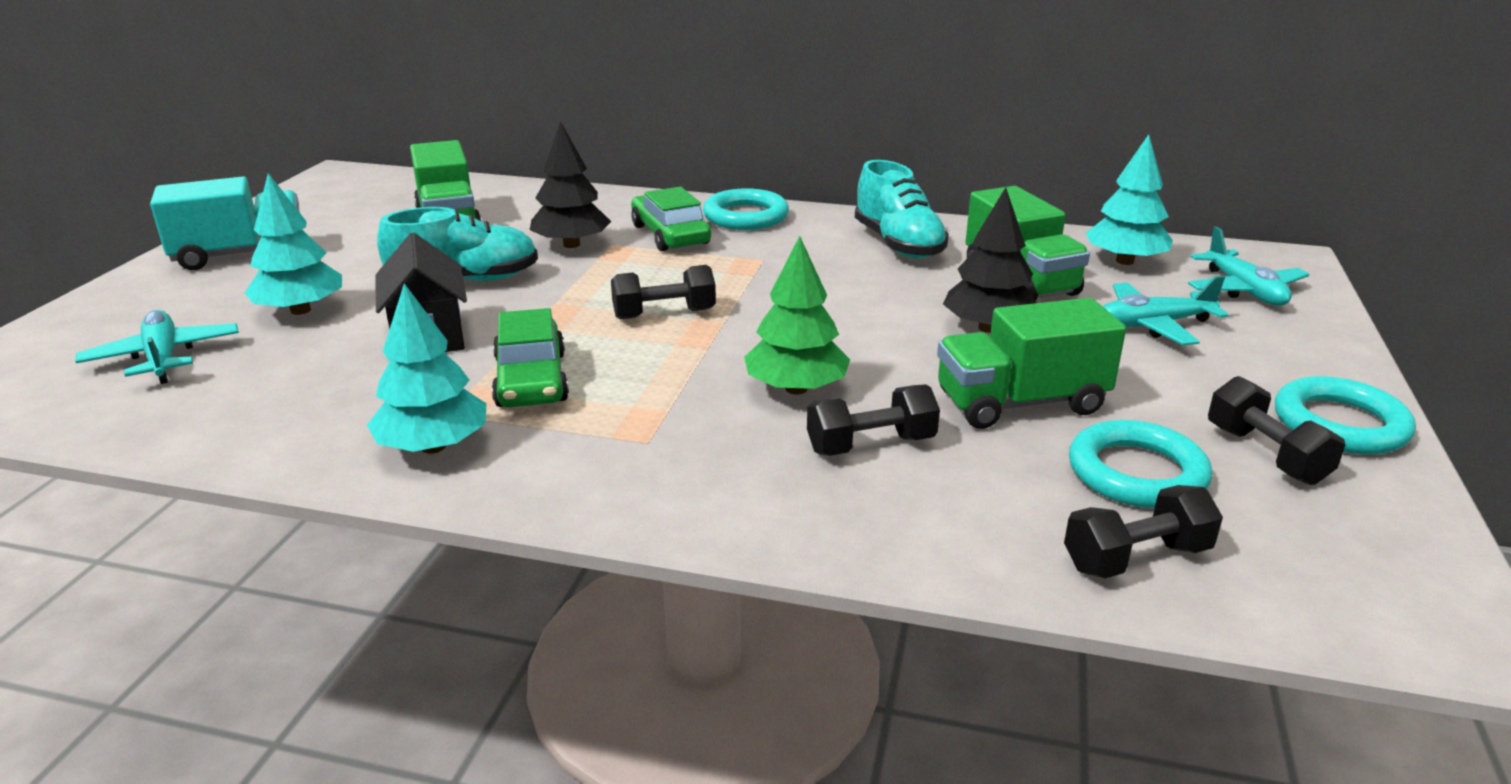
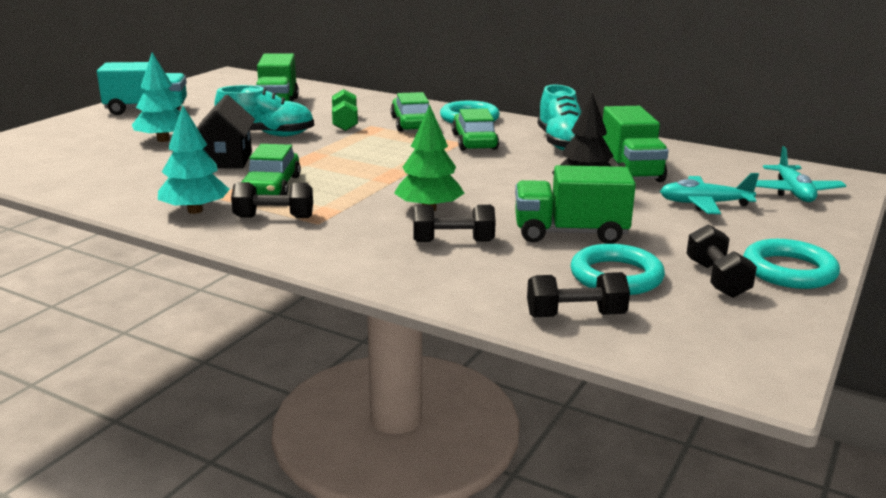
camera: 15 degrees right, 5 degrees down
turquoise plane [75,310,239,384] -> none
black tree [530,121,611,248] -> green dumbbell [332,89,358,131]
black dumbbell [611,265,716,320] -> black dumbbell moved to [231,182,313,218]
turquoise tree [1086,134,1173,265] -> none
none -> green car [452,108,499,151]

